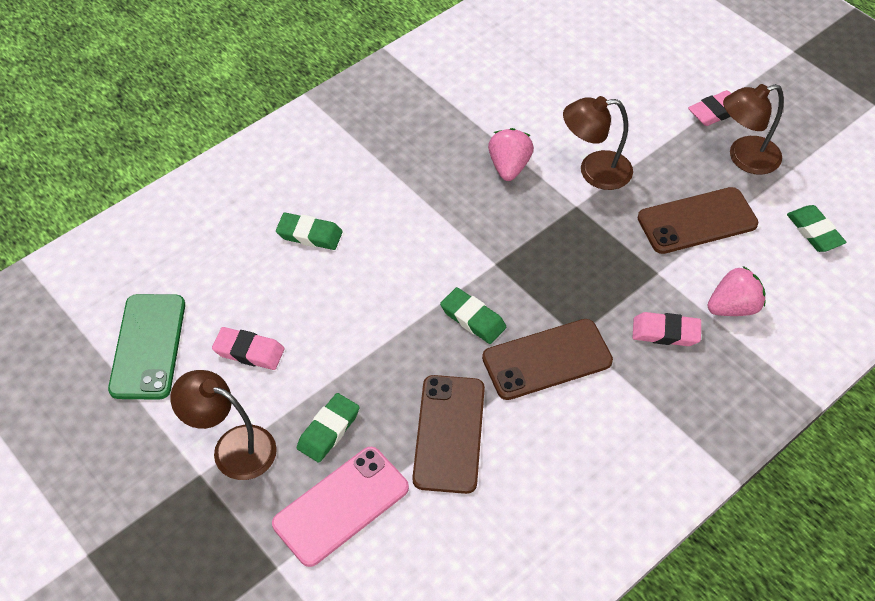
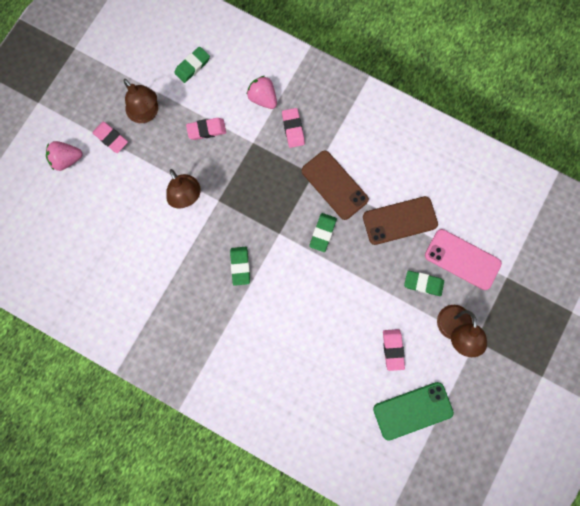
camera: 110 degrees left, 25 degrees up
green eraser [276,213,343,250] -> green eraser moved to [230,247,250,286]
pink strawberry [488,128,534,181] -> pink strawberry moved to [46,141,83,171]
brown phone [638,187,758,254] -> pink eraser [186,118,226,140]

